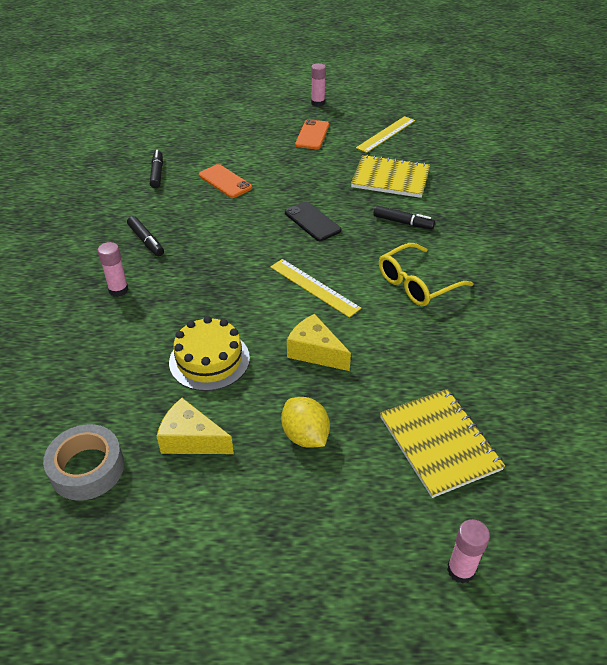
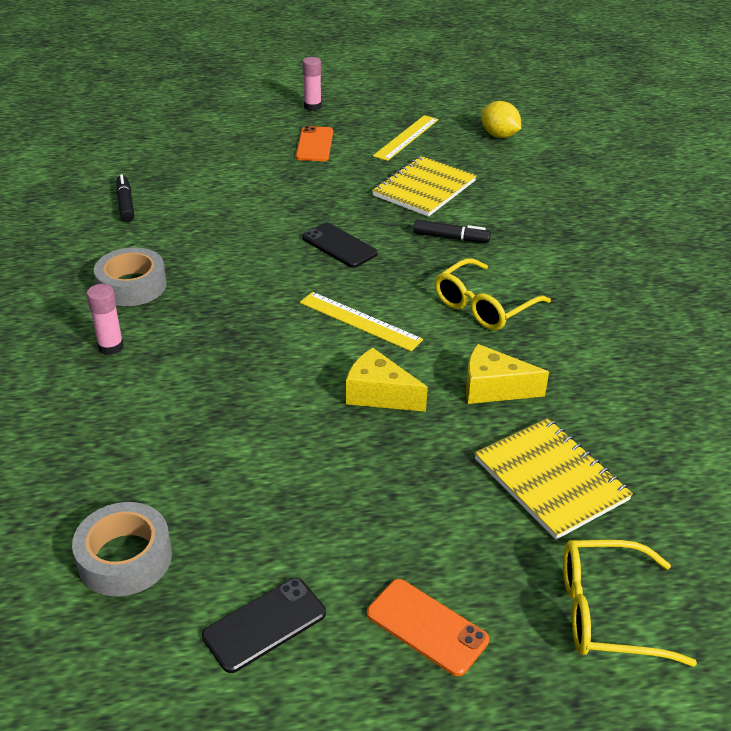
camera: 10 degrees left, 5 degrees down
black marker [127,216,164,256] -> grey tape [94,247,167,306]
yellow cheese [157,398,234,454] -> yellow cheese moved to [466,344,549,404]
yellow cake [169,316,250,391] -> none
orange phone [199,164,252,198] -> orange phone moved to [367,579,489,676]
yellow lemon [281,397,330,448] -> yellow lemon moved to [481,101,521,138]
yellow notebook [351,154,430,198] -> yellow notebook turned 60 degrees counterclockwise [372,156,477,217]
pink glue stick [447,519,490,584] -> yellow glasses [563,540,697,667]
none -> black phone [202,578,326,673]

